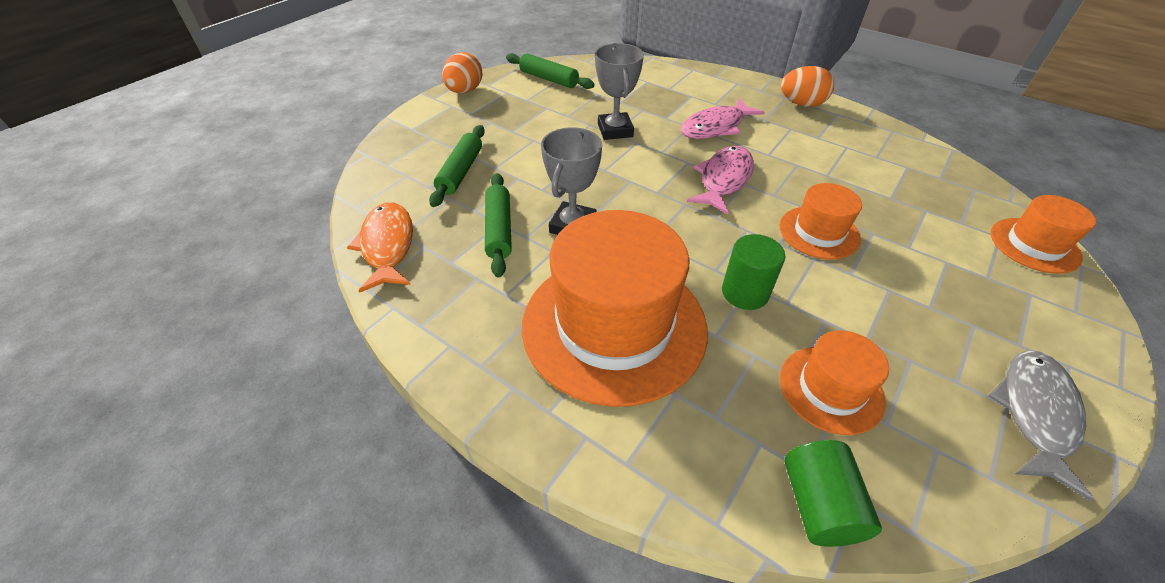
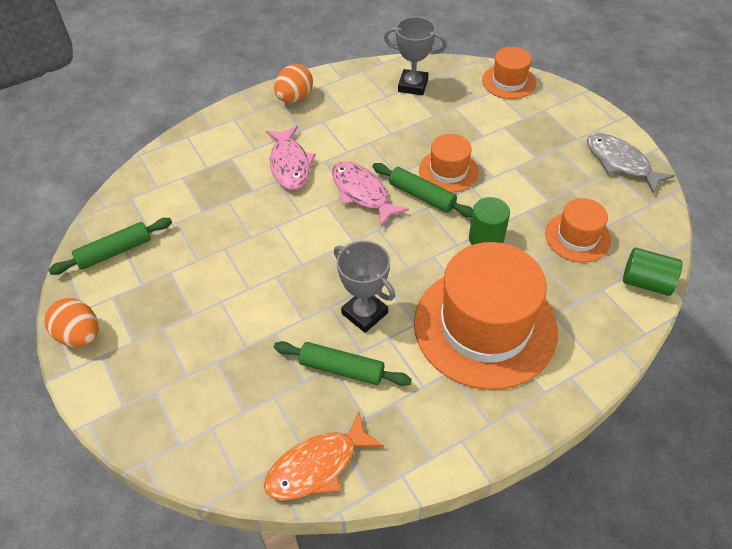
camera: 65 degrees left, 5 degrees up
orange fish [347,202,413,293] -> orange fish turned 45 degrees counterclockwise [264,411,384,501]
green rolling pin [429,125,485,207] -> green rolling pin moved to [372,163,473,218]
grey trophy [595,43,644,140] -> grey trophy moved to [384,17,447,95]

